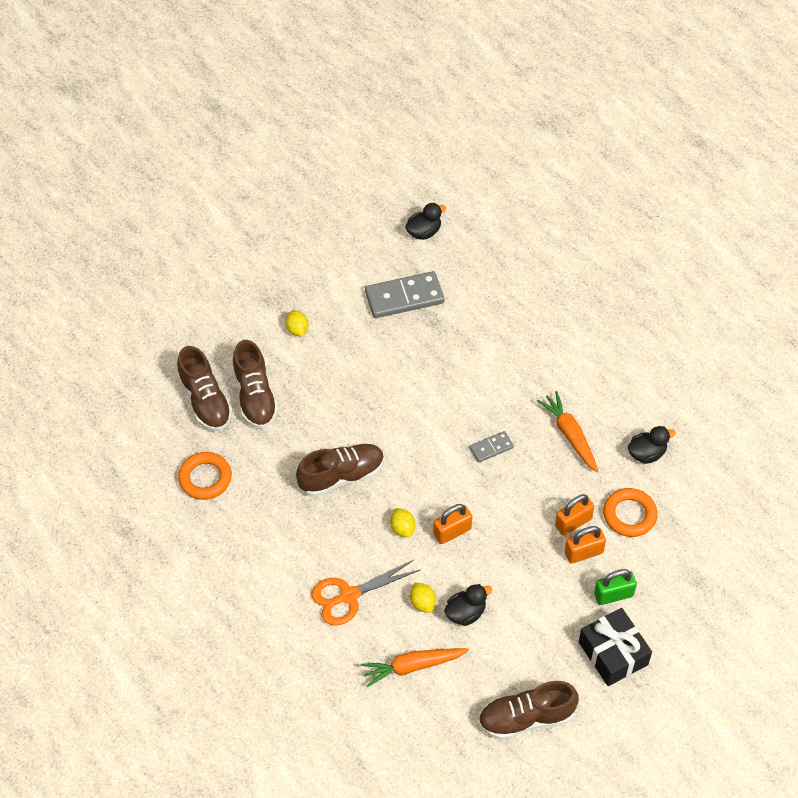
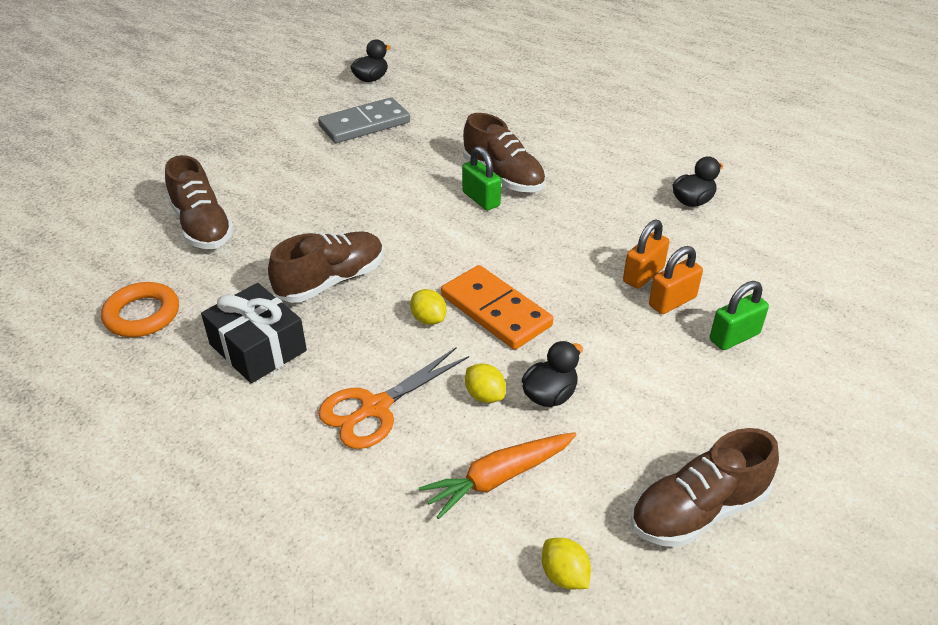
camera: 15 degrees left, 15 degrees down
brown shoe [177,346,233,431] -> brown shoe moved to [463,113,546,192]
yellow lemon [285,310,309,337] -> yellow lemon moved to [542,538,591,589]
orange padlock [433,504,472,544] -> orange domino [441,265,553,350]
grey domino [470,431,514,463] -> none
orange carrot [537,391,599,473] -> none
black gift [579,608,652,686] -> black gift moved to [201,283,307,383]
orange ring [603,488,658,537] -> none
none -> green padlock [462,146,501,211]

